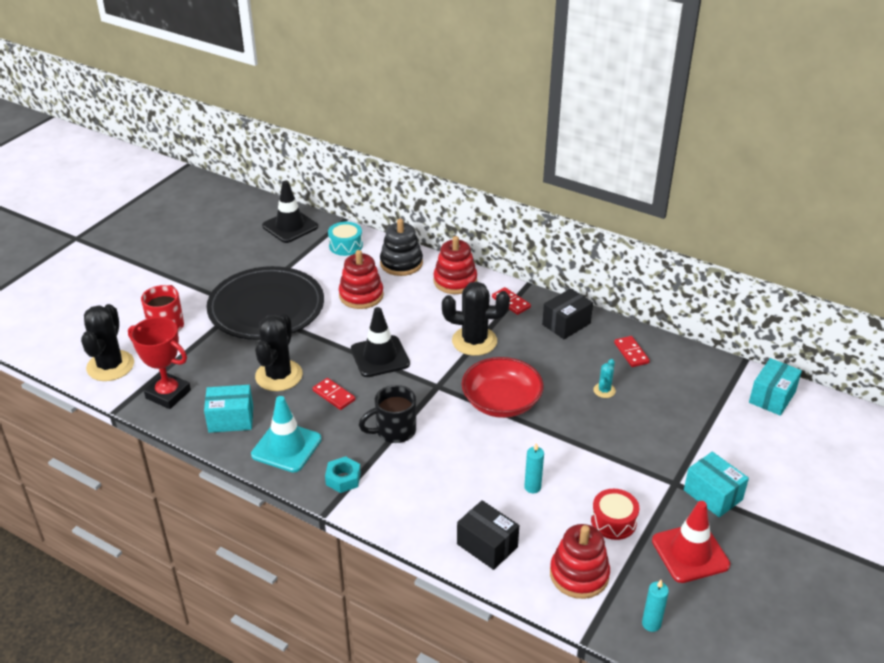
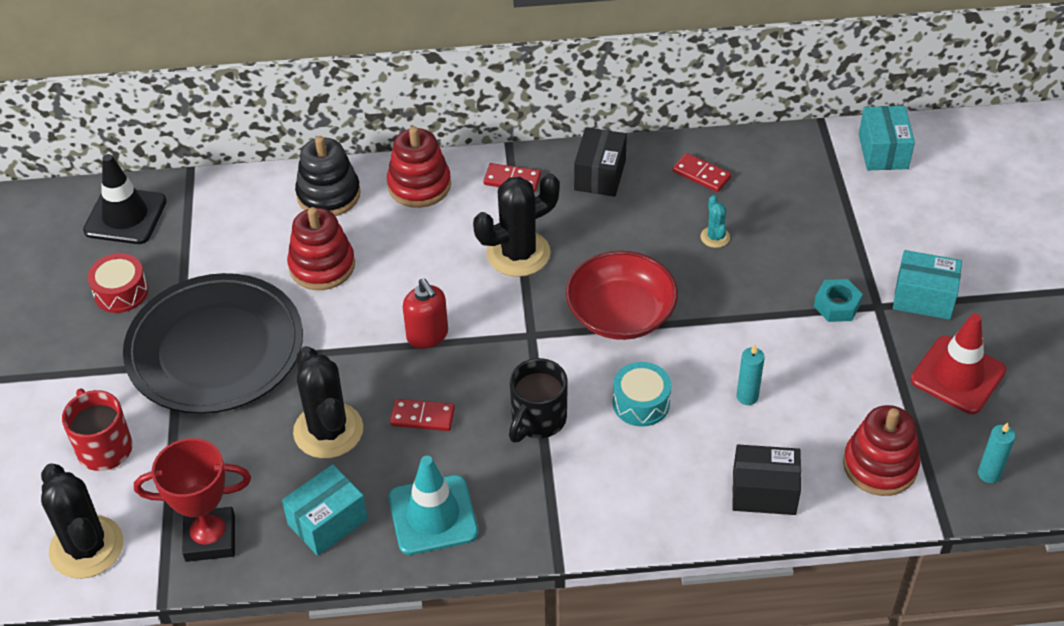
camera: 35 degrees left, 10 degrees up
turquoise nut [325,456,361,493] -> turquoise nut moved to [814,279,863,322]
turquoise drum [328,222,363,256] -> turquoise drum moved to [612,362,671,427]
black traffic cone [351,307,410,377] -> red soap dispenser [403,278,448,349]
red drum [591,489,639,540] -> red drum moved to [88,253,148,313]

